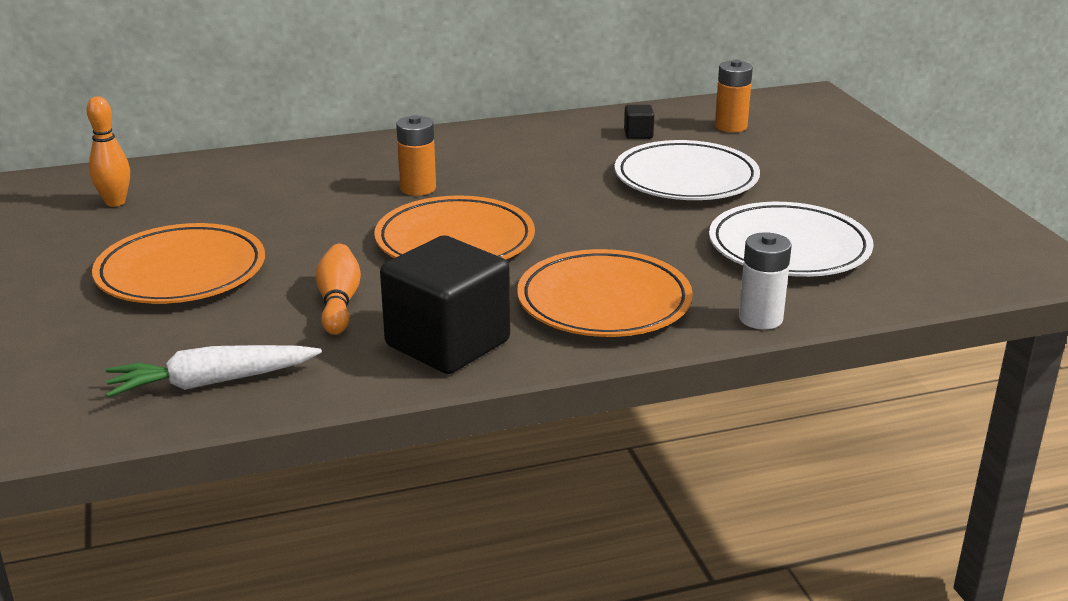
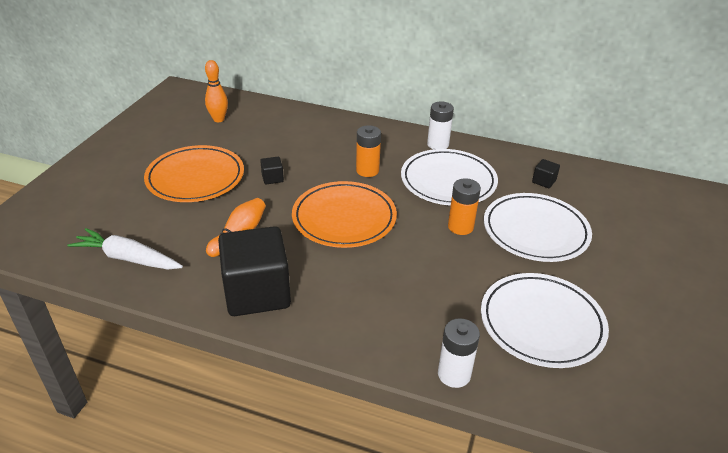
camera: 35 degrees right, 10 degrees up
orange plate [517,249,693,337] -> none
orange battery [715,60,753,132] -> orange battery moved to [448,178,481,235]
none -> black cube [260,157,284,184]
none -> white plate [401,149,498,206]
none -> white battery [427,101,454,149]

